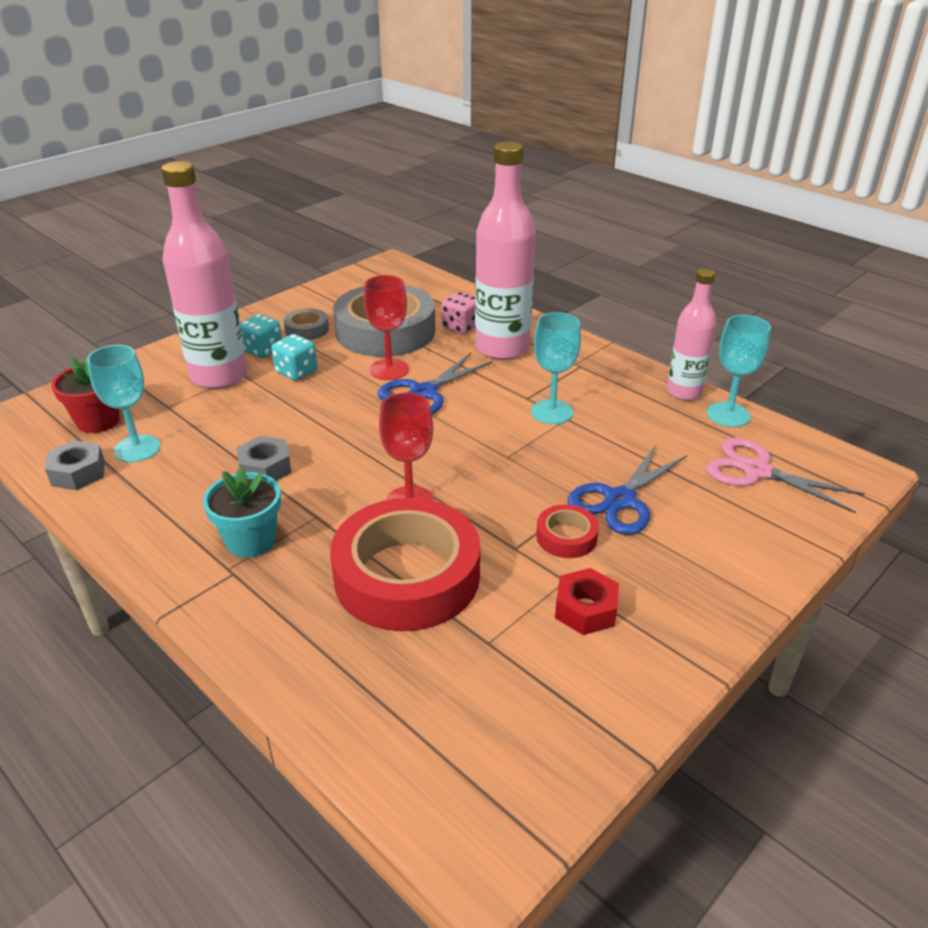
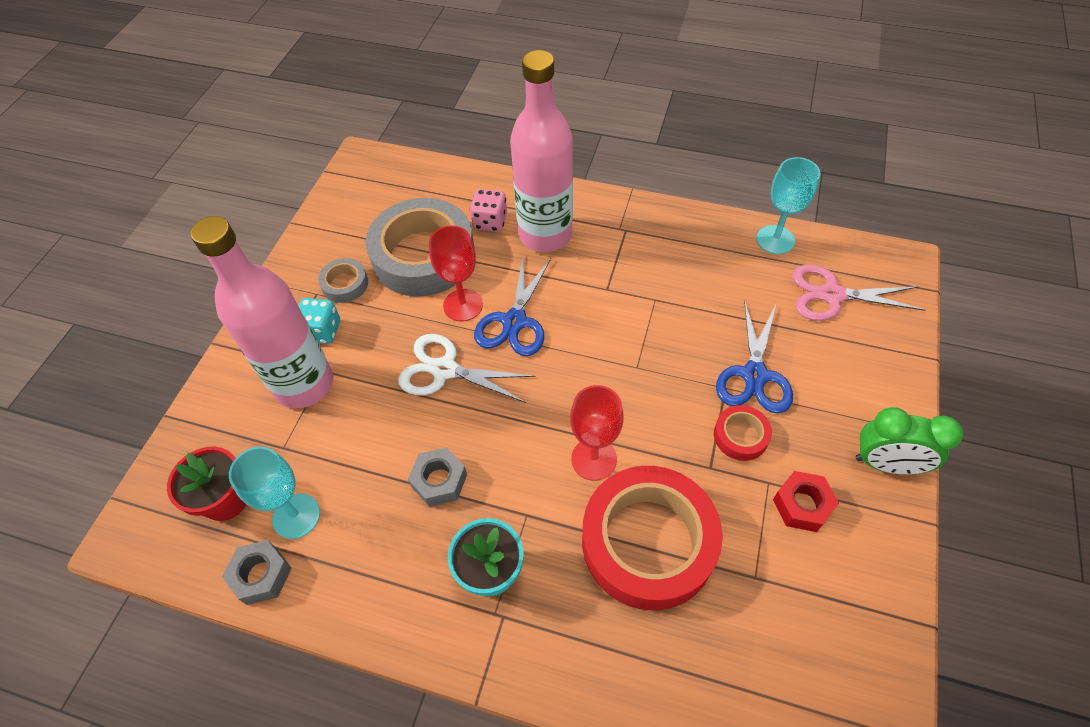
camera: 25 degrees left, 20 degrees up
turquoise dice [271,334,317,381] -> none
turquoise goblet [531,312,581,424] -> none
pink bottle [667,268,717,401] -> none
none -> white scissors [398,334,536,403]
none -> green clock [856,407,963,475]

